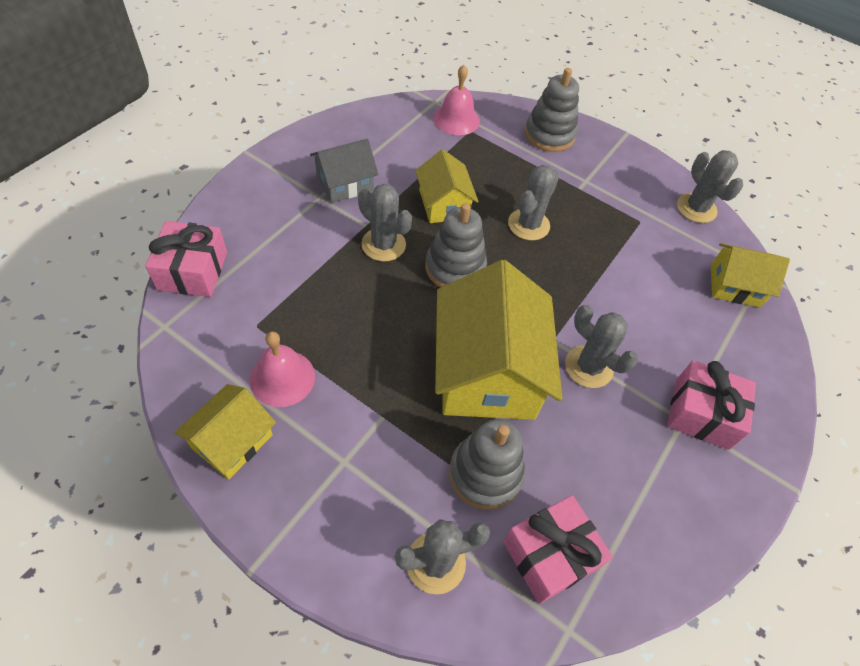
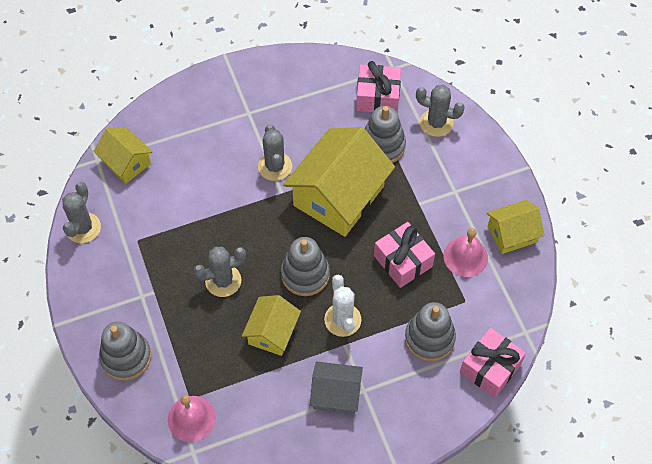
camera: 140 degrees left, 5 degrees up
grey cactus [358,184,412,262] -> white cactus [324,275,361,337]
pink gift [667,360,756,450] -> pink gift moved to [374,222,435,288]
none -> grey stacking toy [405,302,456,361]

